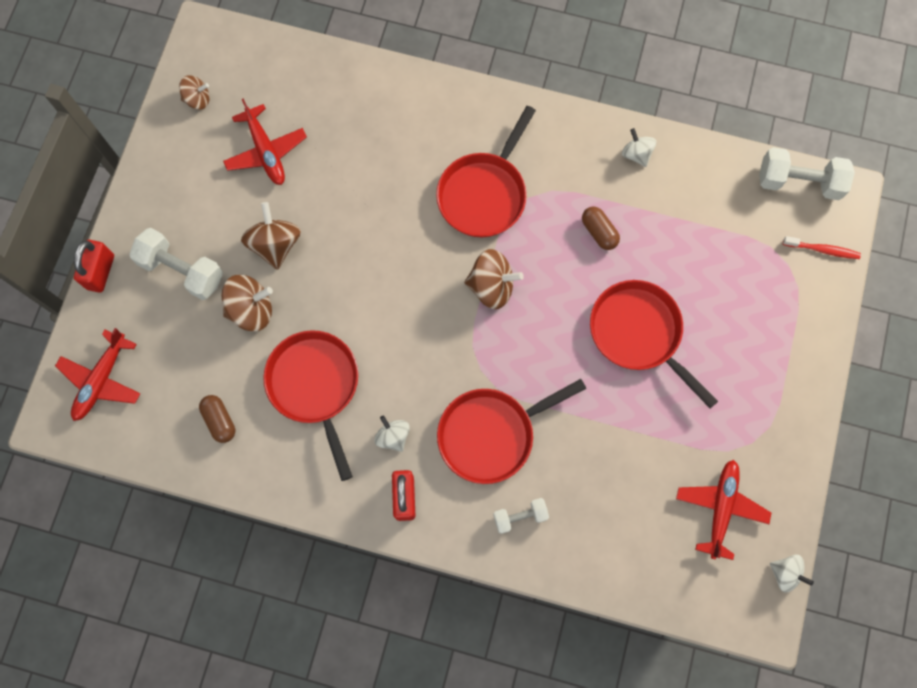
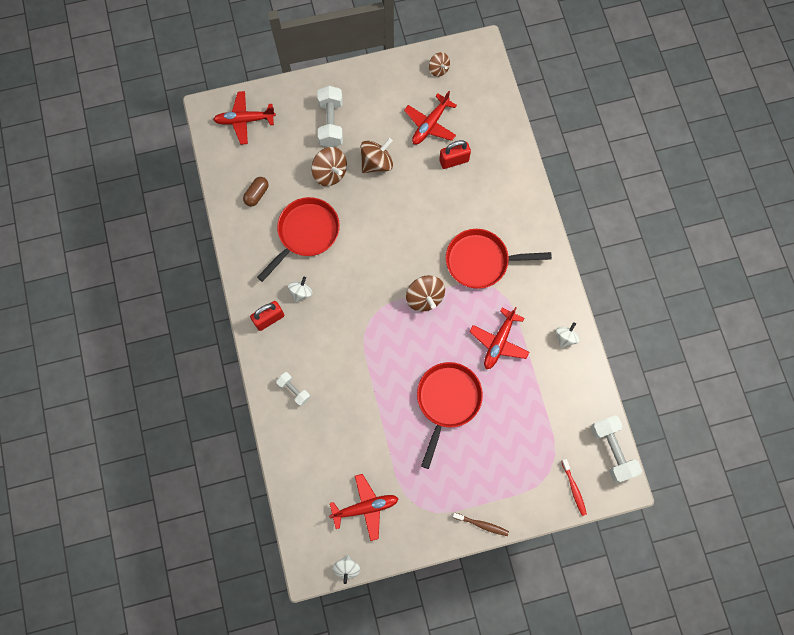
camera: 60 degrees right, 0 degrees up
red padlock [74,240,114,293] -> red padlock moved to [439,140,471,169]
red pan [437,379,586,484] -> none
brown capsule [582,206,620,250] -> red plane [469,307,529,369]
none -> brown toothbrush [453,513,509,536]

